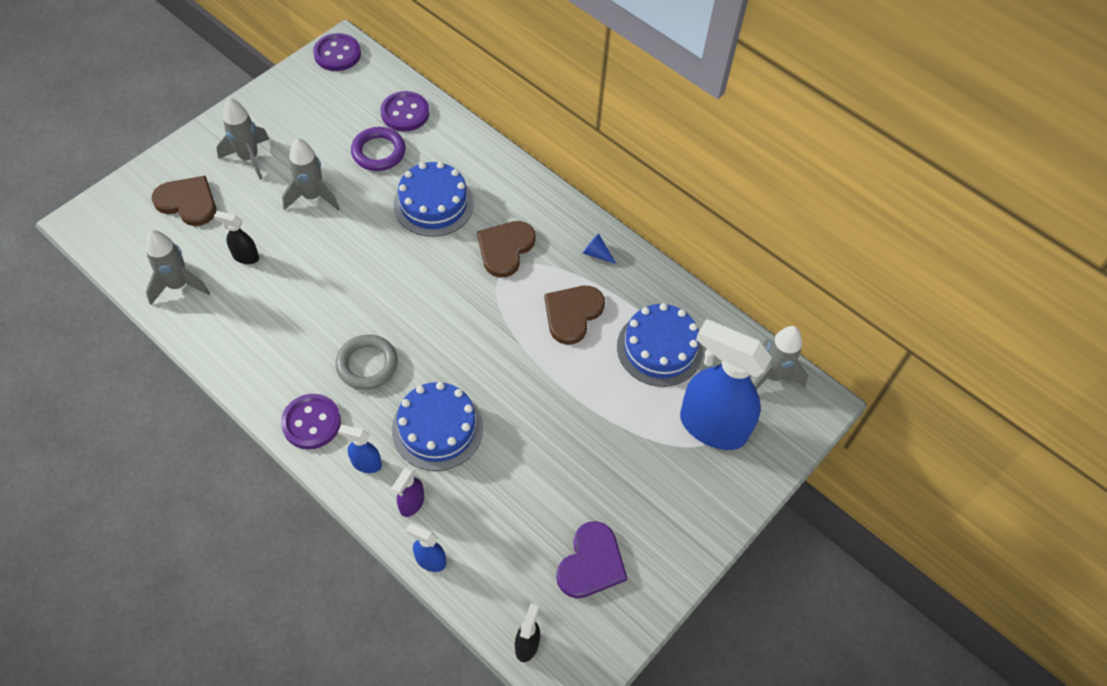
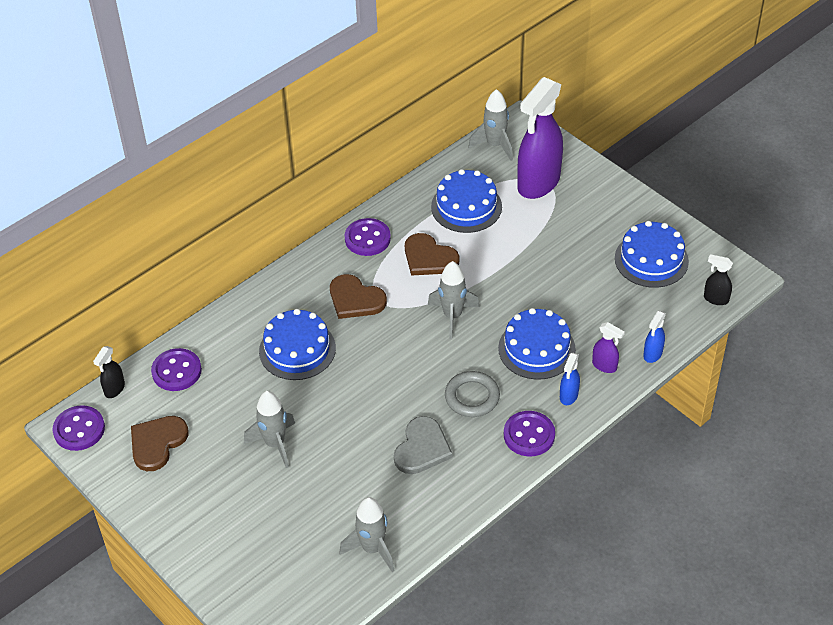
camera: 80 degrees left, 10 degrees down
brown heart [151,176,216,226] -> brown heart moved to [131,416,189,471]
black spray bottle [214,211,259,264] -> black spray bottle moved to [93,346,125,398]
grey rocket [216,98,269,180] -> grey rocket moved to [428,261,480,339]
purple ring [351,127,406,171] -> none
purple heart [556,521,627,598] -> blue cake [615,221,689,288]
blue cone [583,233,616,264] -> purple button [345,218,391,256]
blue spray bottle [680,319,772,450] -> purple spray bottle [518,77,563,199]
none -> grey heart [394,416,453,474]

